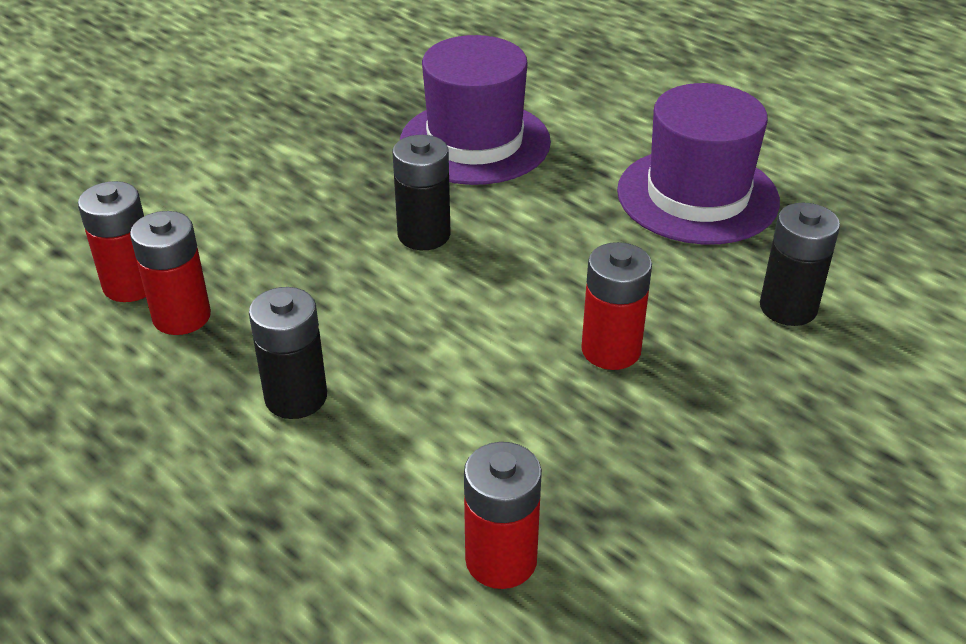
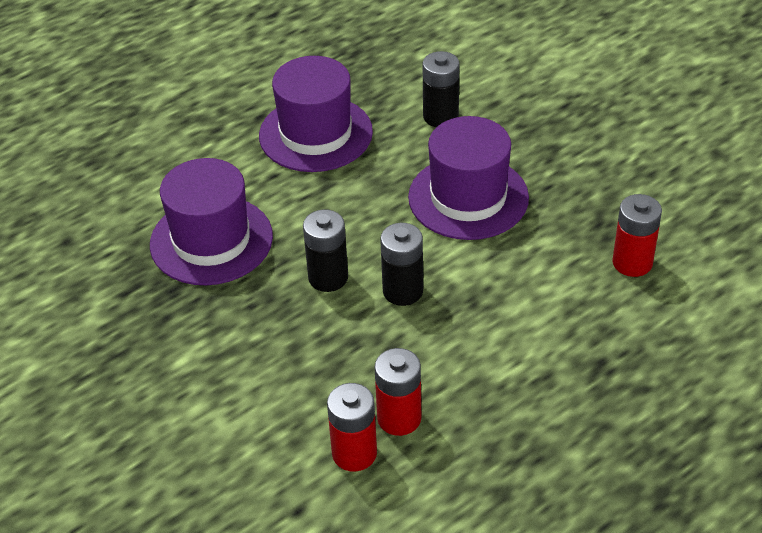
camera: 80 degrees left, 5 degrees up
black battery [249,287,327,419] -> black battery moved to [380,223,423,306]
red battery [581,242,652,370] -> purple hat [408,116,529,240]

